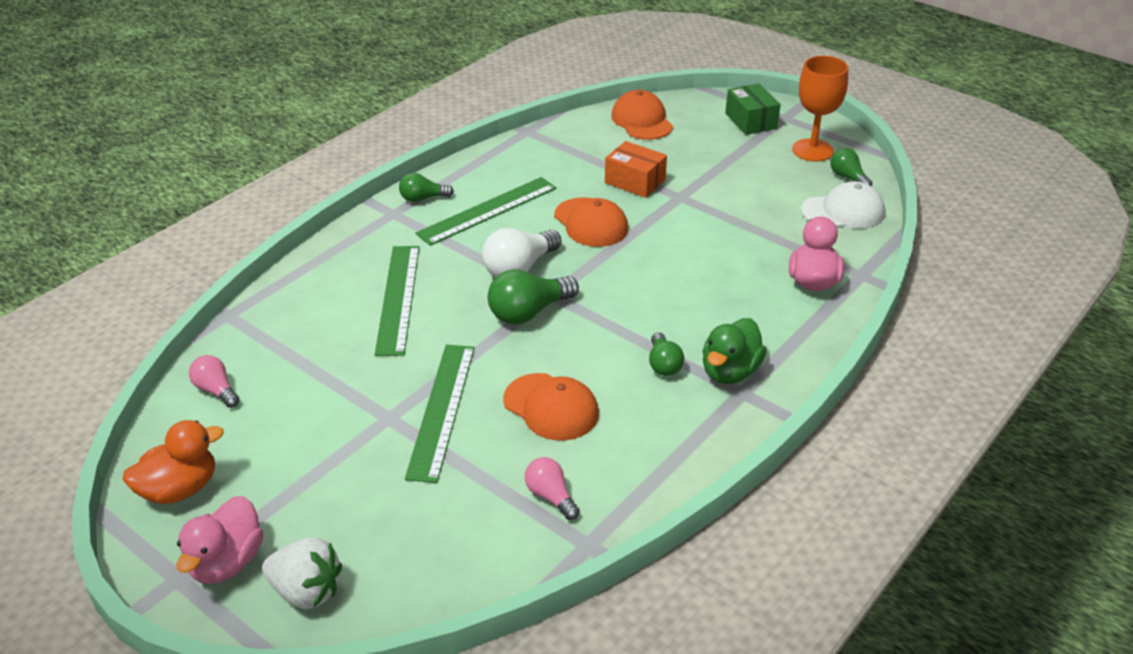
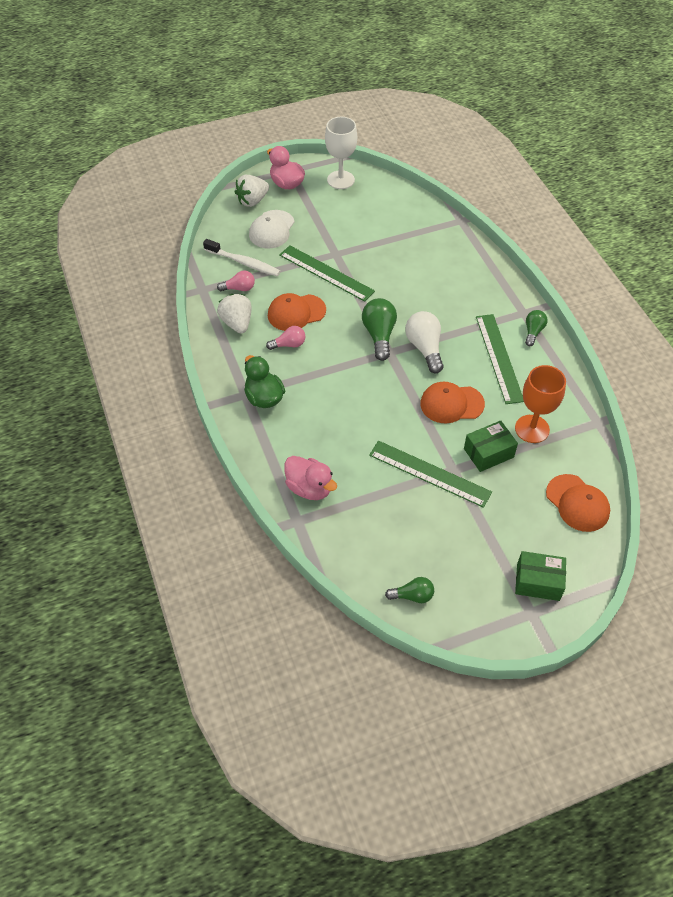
camera: 120 degrees right, 15 degrees up
orange duck [123,420,224,504] -> white goblet [325,117,357,189]
pink light bulb [189,355,240,408] -> pink light bulb moved to [266,326,305,350]
green ruler [375,246,420,356] -> green ruler moved to [369,441,492,508]
orange box [605,141,667,198] -> green box [464,421,518,472]
orange cap [611,90,673,140] -> orange cap turned 45 degrees clockwise [546,474,610,532]
green light bulb [649,332,684,376] -> none
orange goblet [792,56,848,162] -> orange goblet moved to [515,365,566,443]
white cap [801,181,885,229] -> white cap moved to [249,210,295,248]
none -> white toothbrush [203,239,281,276]
none -> white strawberry [217,294,252,333]

